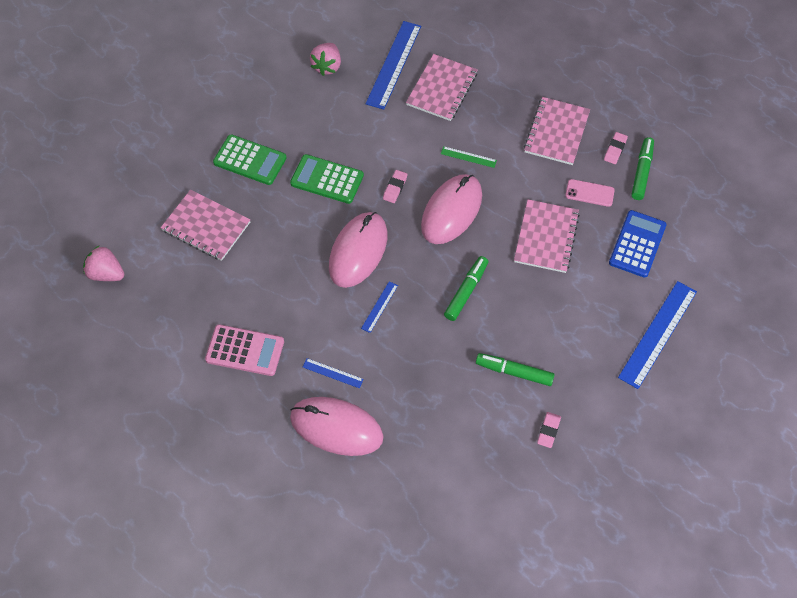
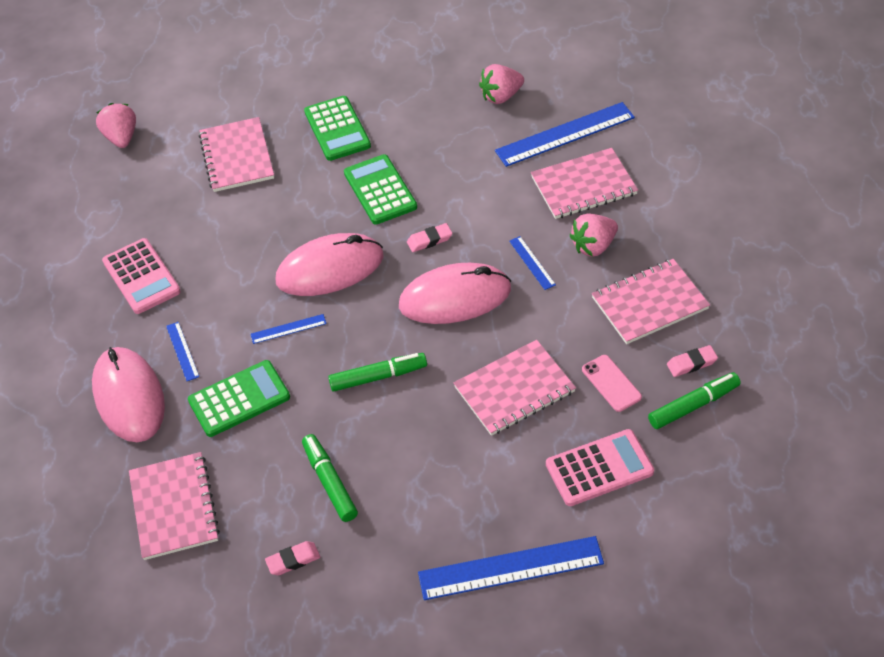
camera: 50 degrees right, 10 degrees down
green ruler [441,146,497,168] -> blue ruler [509,236,556,290]
blue calculator [609,210,667,278] -> pink calculator [546,429,654,506]
none -> pink notebook [129,452,220,560]
none -> green calculator [188,360,290,437]
none -> pink strawberry [570,214,618,257]

